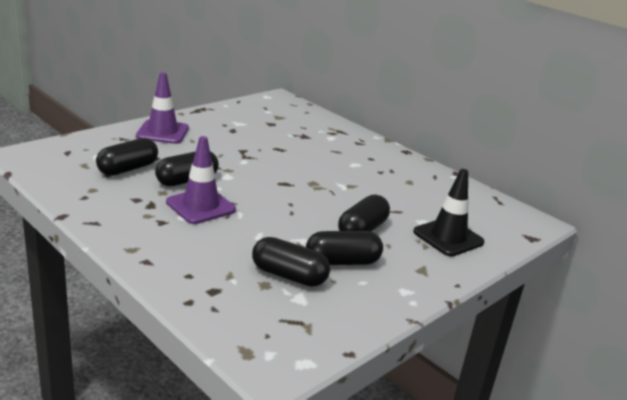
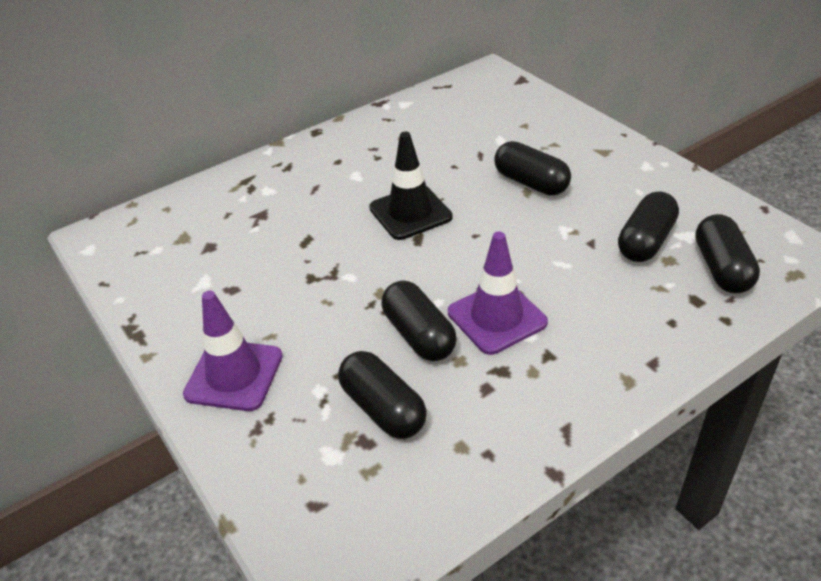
camera: 75 degrees left, 15 degrees up
black capsule [306,231,383,265] -> black capsule moved to [695,214,760,293]
black traffic cone [413,169,484,256] -> black traffic cone moved to [369,132,453,240]

